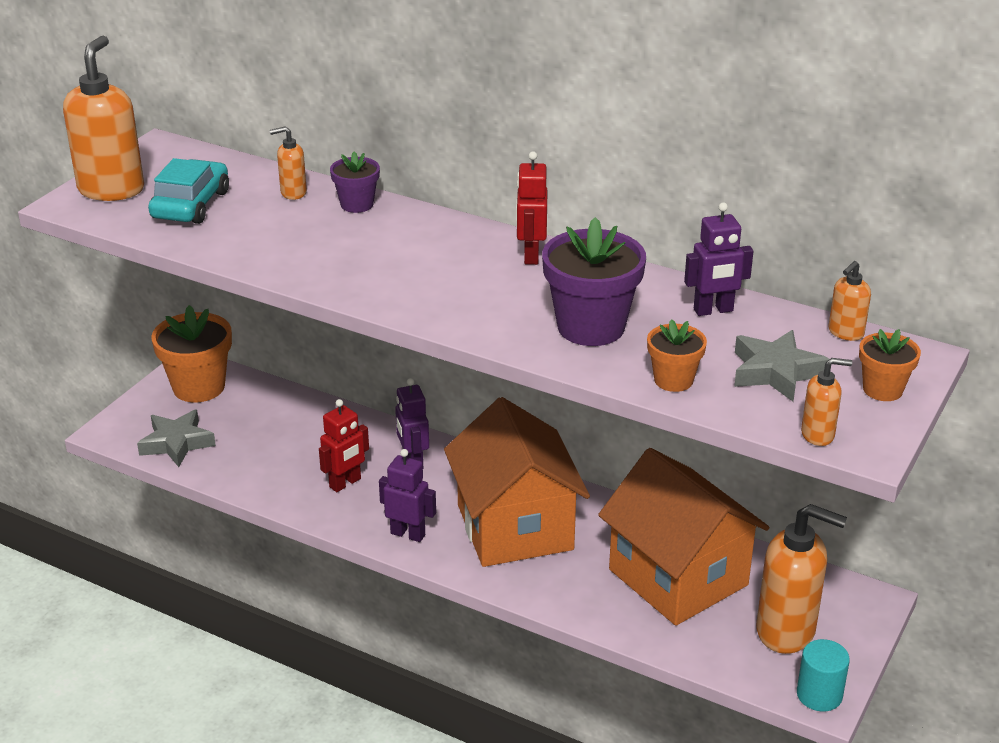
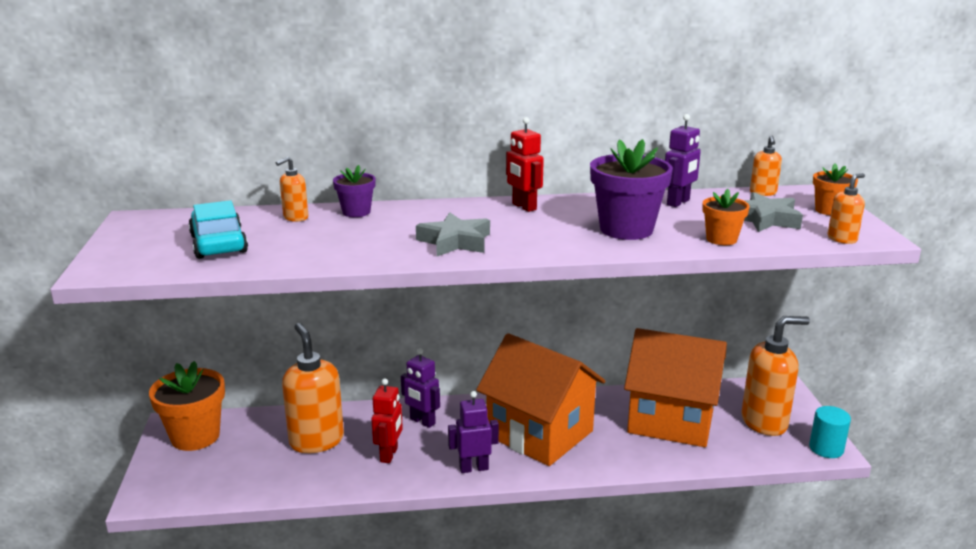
camera: 35 degrees left, 10 degrees down
orange soap dispenser [63,35,144,201] -> orange soap dispenser moved to [282,323,344,453]
grey star [137,409,216,467] -> grey star moved to [416,212,490,256]

